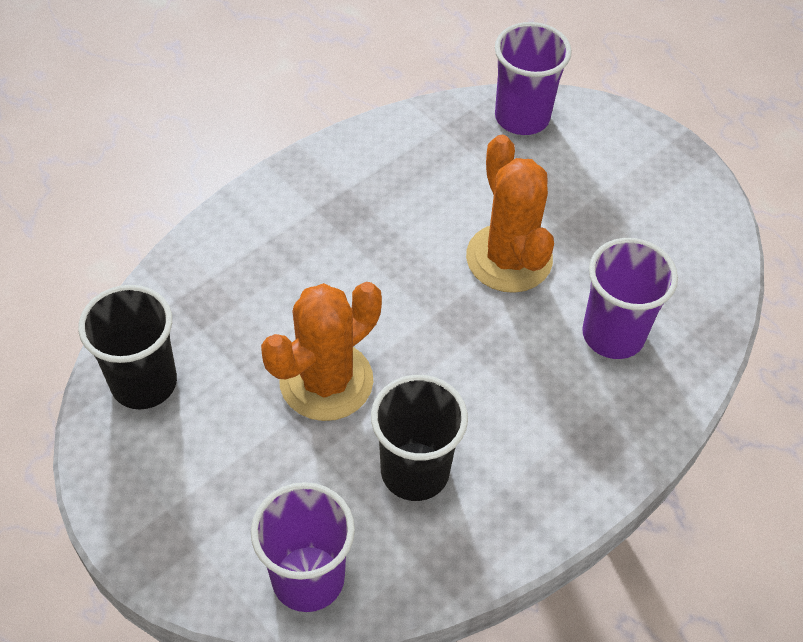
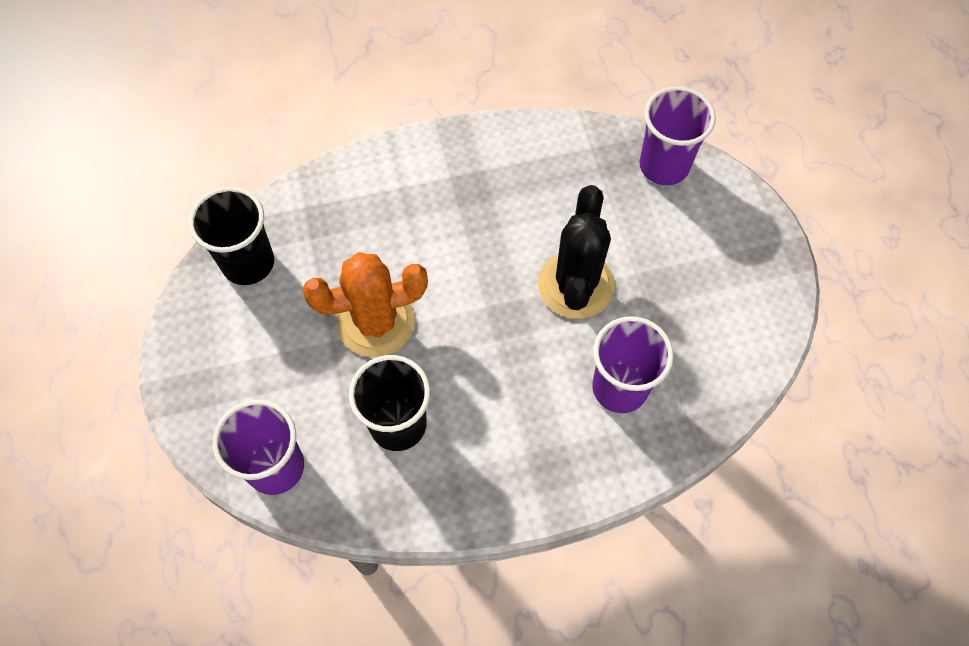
camera: 30 degrees right, 10 degrees up
orange cactus [466,135,554,293] -> black cactus [538,185,615,319]

